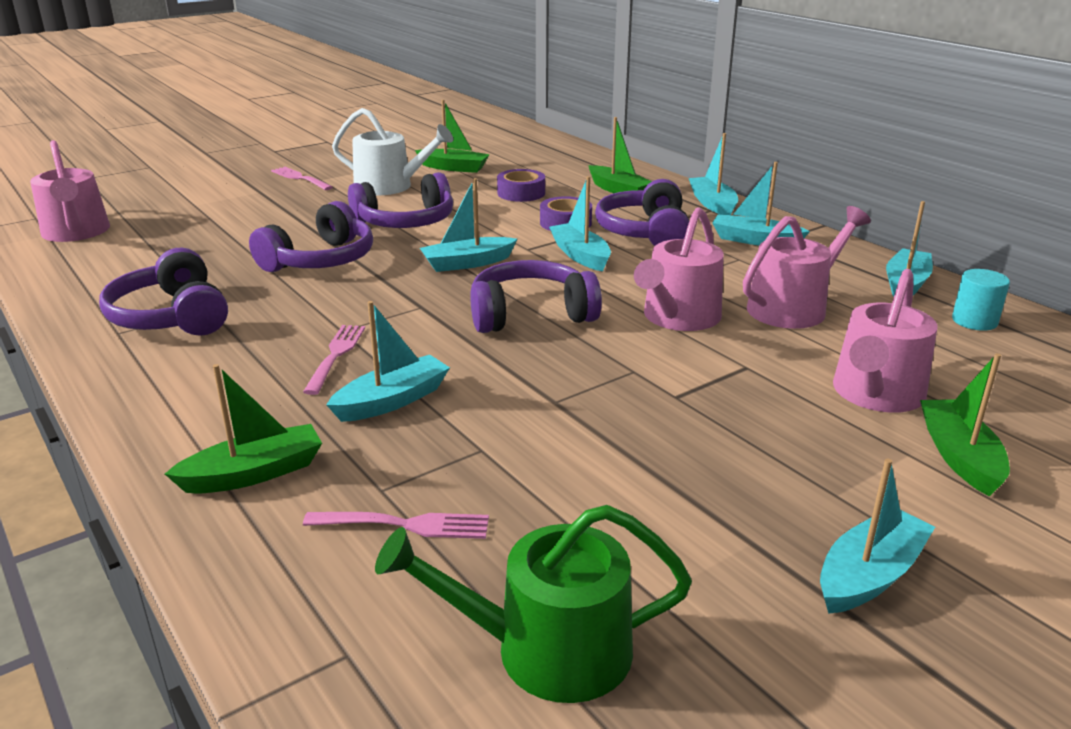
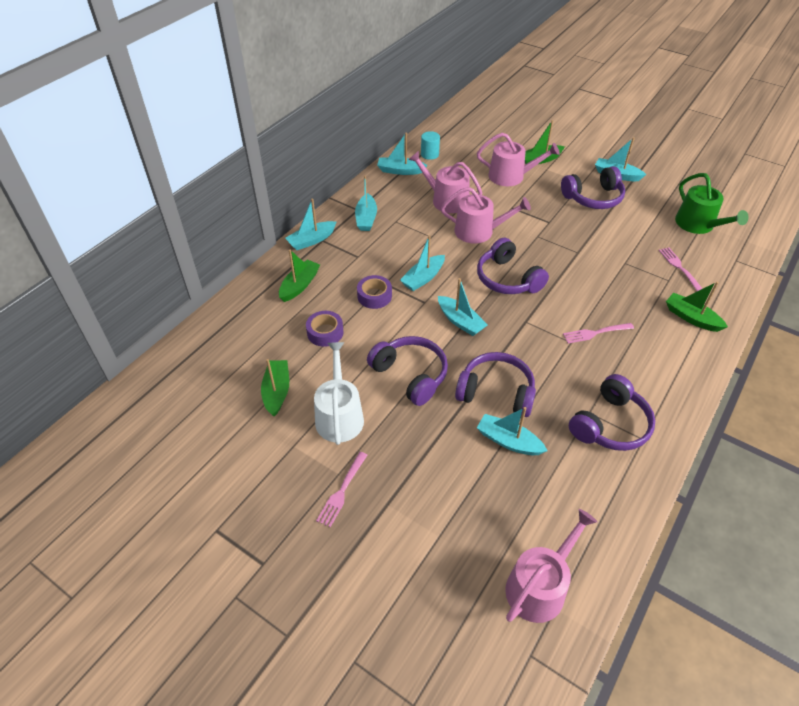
camera: 110 degrees left, 20 degrees up
turquoise boat [326,301,450,422] -> turquoise boat moved to [477,407,548,455]
purple headphones [595,179,689,246] -> purple headphones moved to [561,166,625,209]

